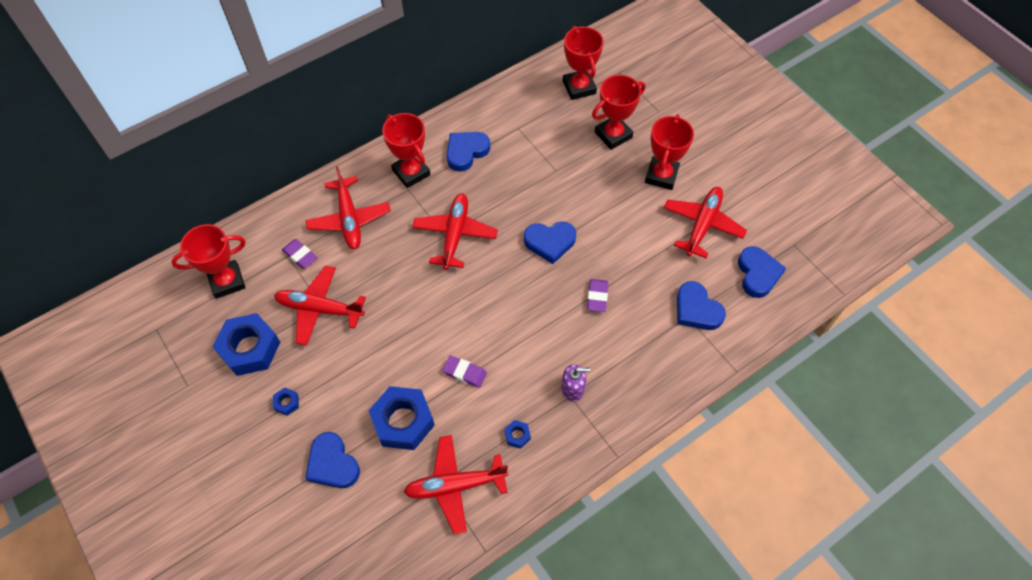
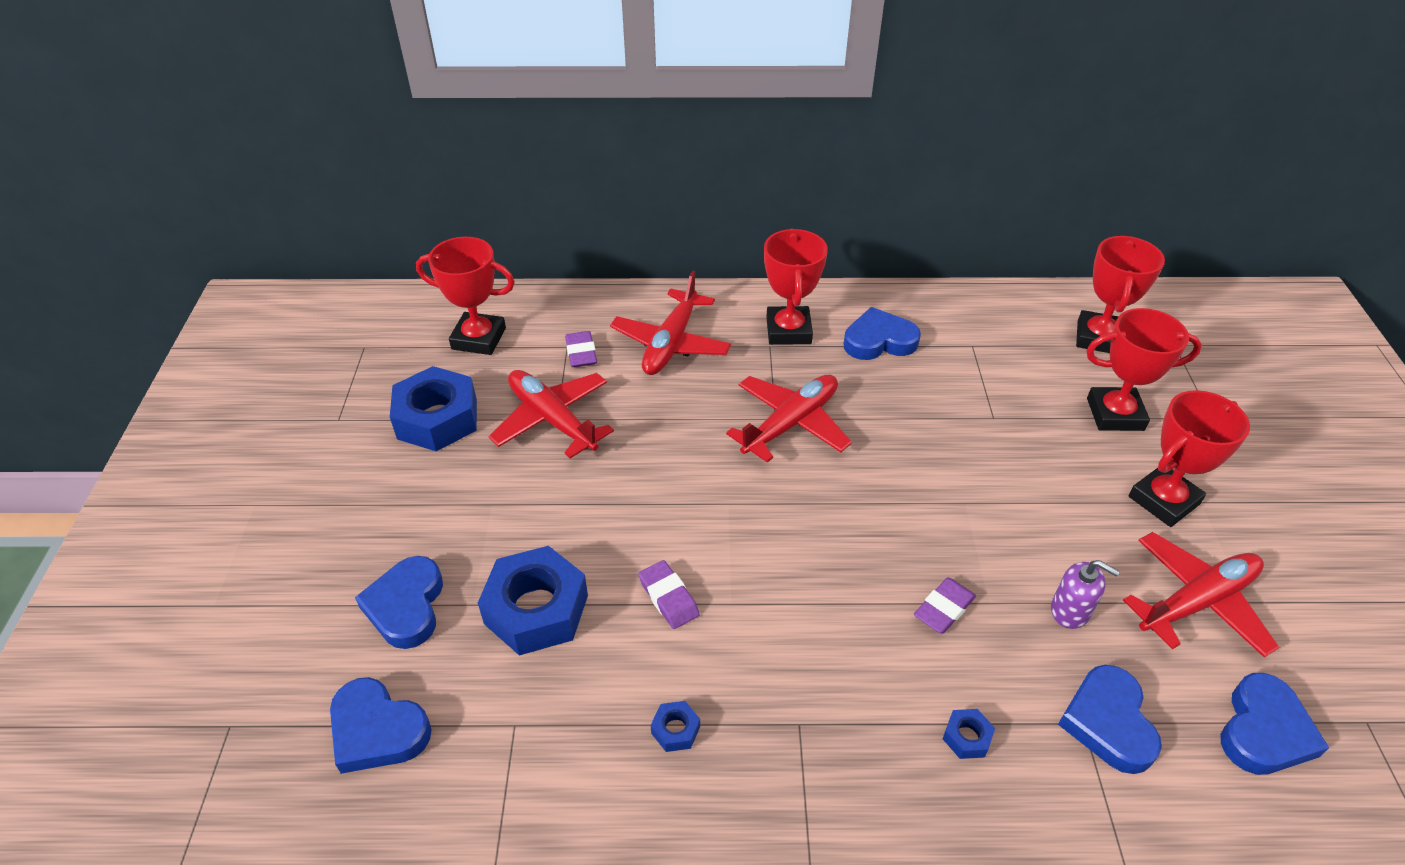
camera: 35 degrees right, 15 degrees down
blue nut [273,387,299,416] -> blue nut moved to [943,709,995,759]
red plane [404,435,508,535] -> none
blue heart [524,221,576,264] -> blue heart moved to [330,677,432,774]
purple soap dispenser [561,364,590,402] -> purple soap dispenser moved to [1051,560,1120,629]

